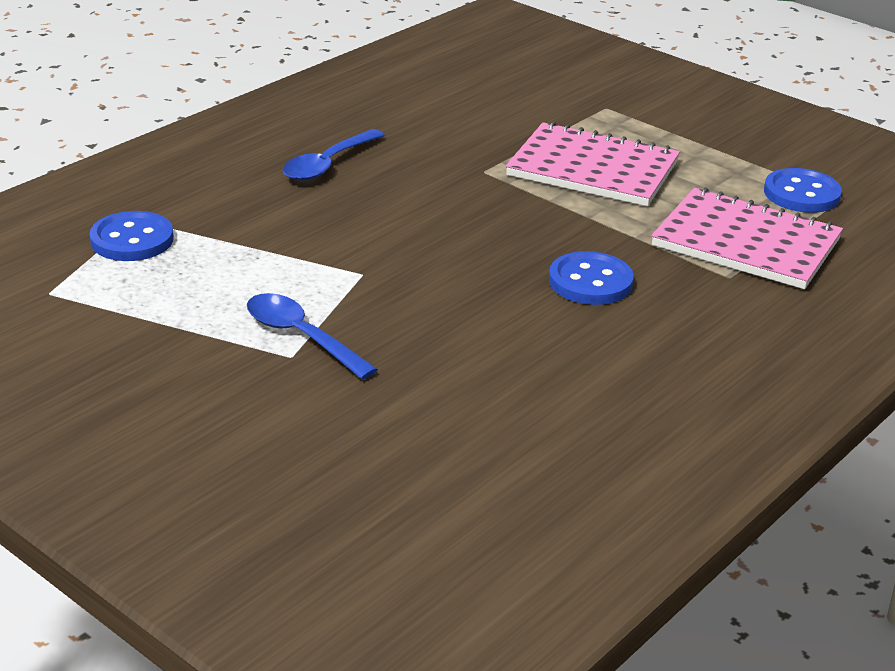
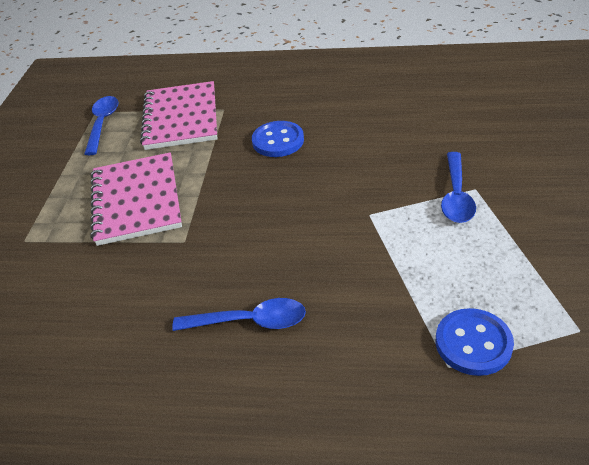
camera: 120 degrees left, 10 degrees up
blue button [764,168,842,213] -> blue spoon [84,96,118,155]

